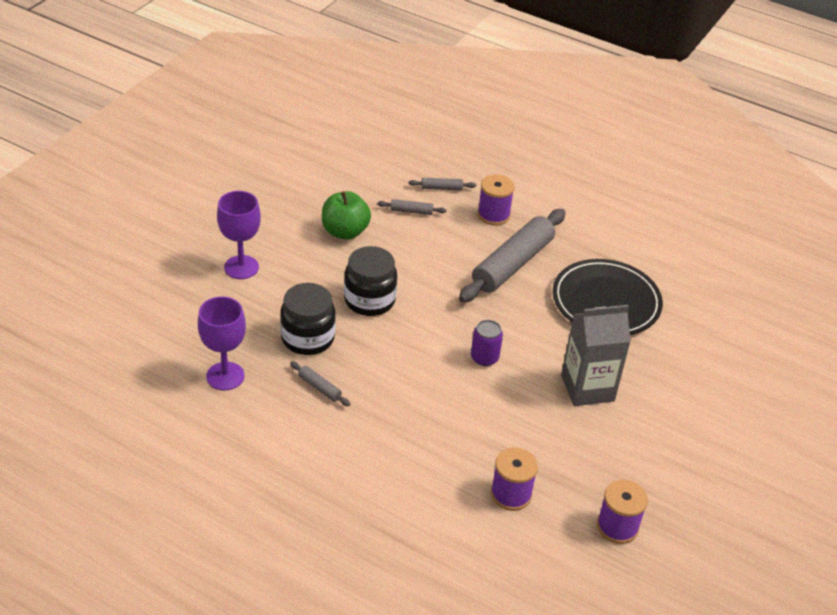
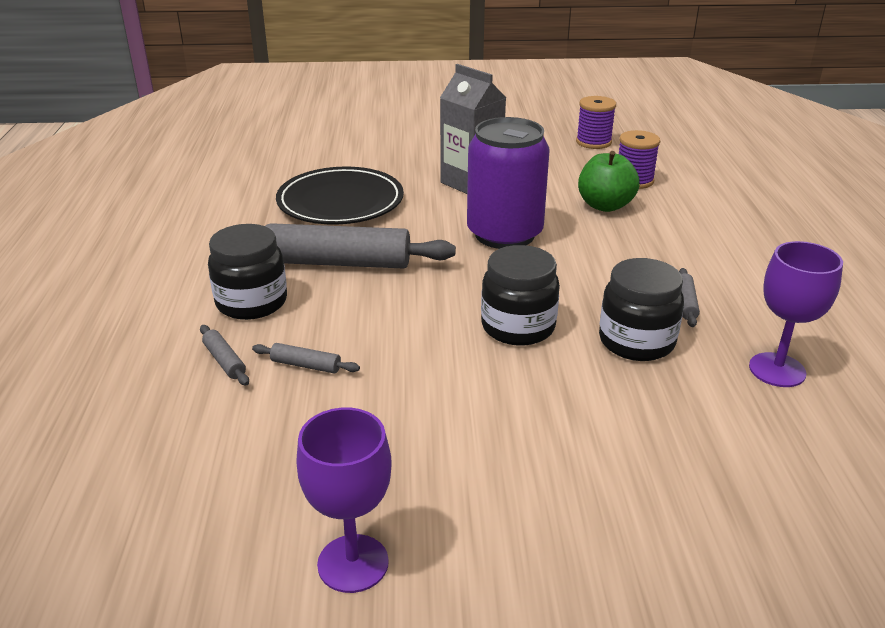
camera: 120 degrees left, 10 degrees down
purple goblet [217,191,261,279] -> purple goblet moved to [296,408,392,593]
green apple [322,191,371,240] -> green apple moved to [578,151,640,212]
grey rolling pin [377,199,446,215] -> grey rolling pin turned 45 degrees counterclockwise [252,343,360,374]
purple can [471,320,503,366] -> purple can [467,117,550,249], size x2.26
purple spool [477,174,515,226] -> black jar [208,224,287,320]

